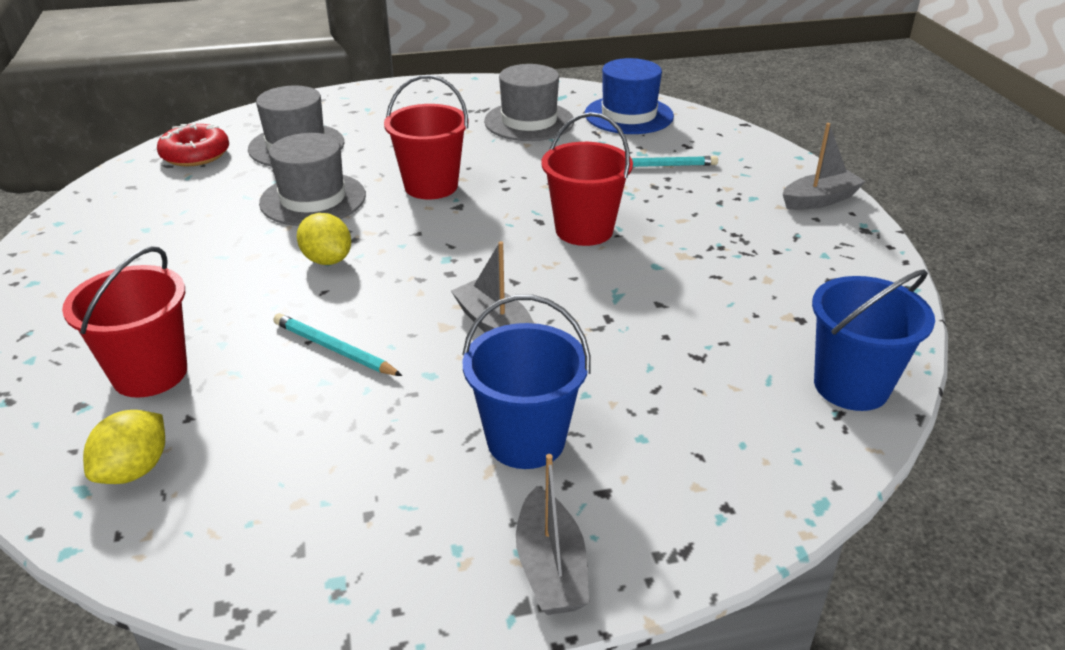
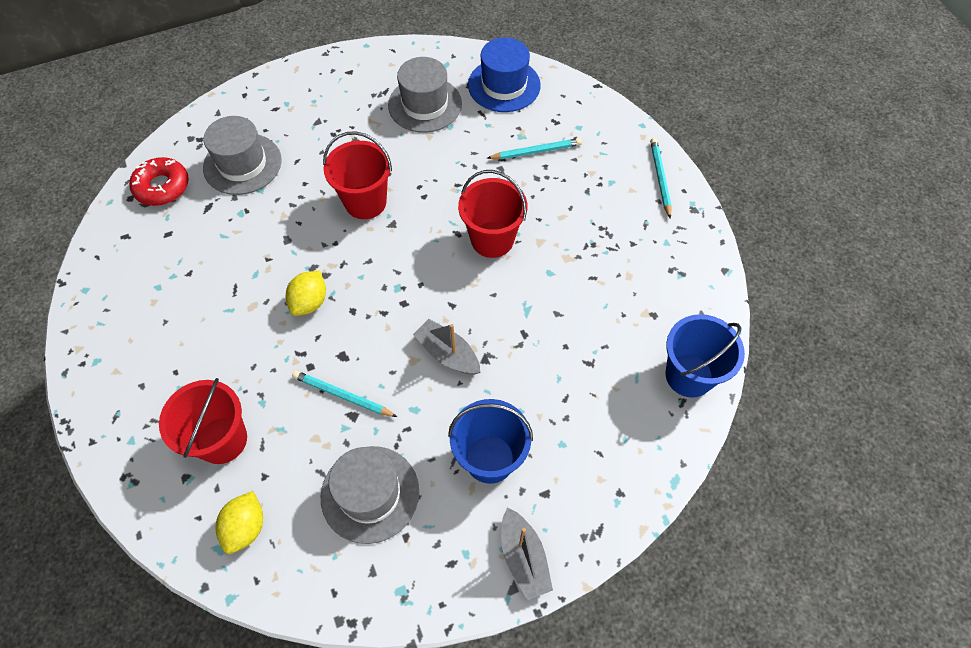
camera: 10 degrees left, 25 degrees up
grey hat [259,133,366,226] -> grey hat moved to [321,446,419,544]
yellow lemon [297,213,351,265] -> yellow lemon turned 75 degrees clockwise [286,271,326,316]
grey boat [783,123,866,210] -> turquoise pencil [650,138,672,219]

